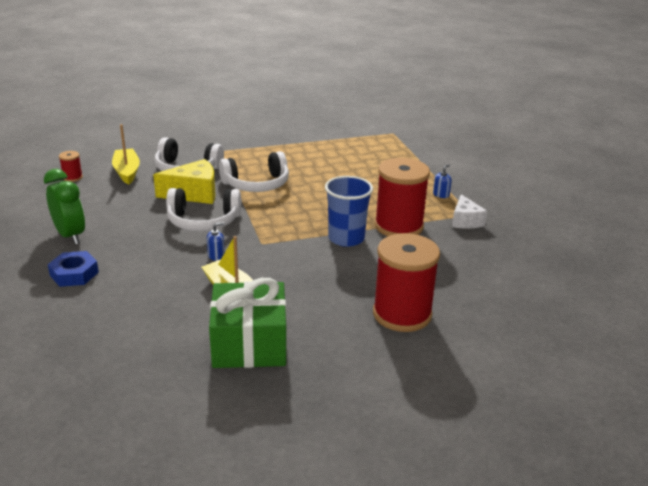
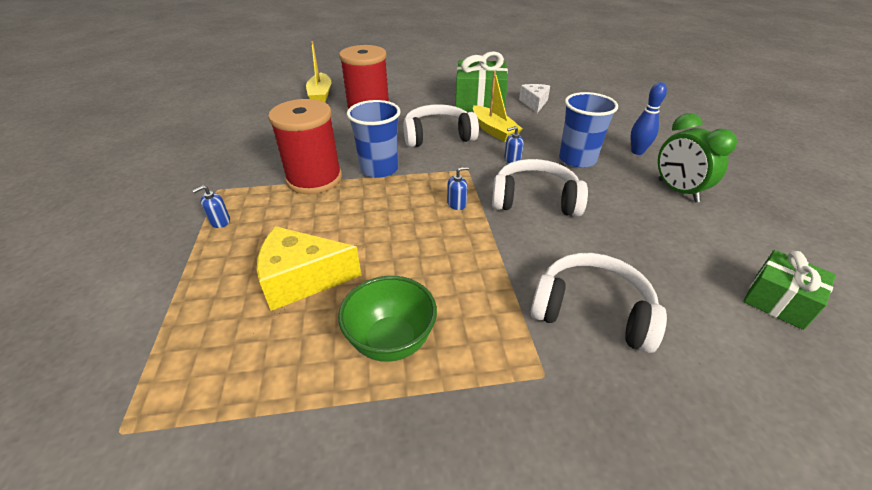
camera: 170 degrees left, 10 degrees up
blue nut [48,251,99,287] -> blue bowling pin [631,82,667,155]
red spool [59,151,83,182] -> green gift [743,250,836,330]
yellow boat [112,124,140,185] -> yellow boat moved to [306,41,332,102]
yellow cheese [153,159,215,204] -> yellow cheese moved to [257,226,362,311]
white headphones [219,151,289,192] -> white headphones moved to [403,104,479,147]
white cheese [452,194,487,229] -> white cheese moved to [519,84,550,113]
none -> green bowl [338,276,437,362]
none -> blue soap dispenser [447,167,469,210]
none -> blue cup [559,92,618,168]

